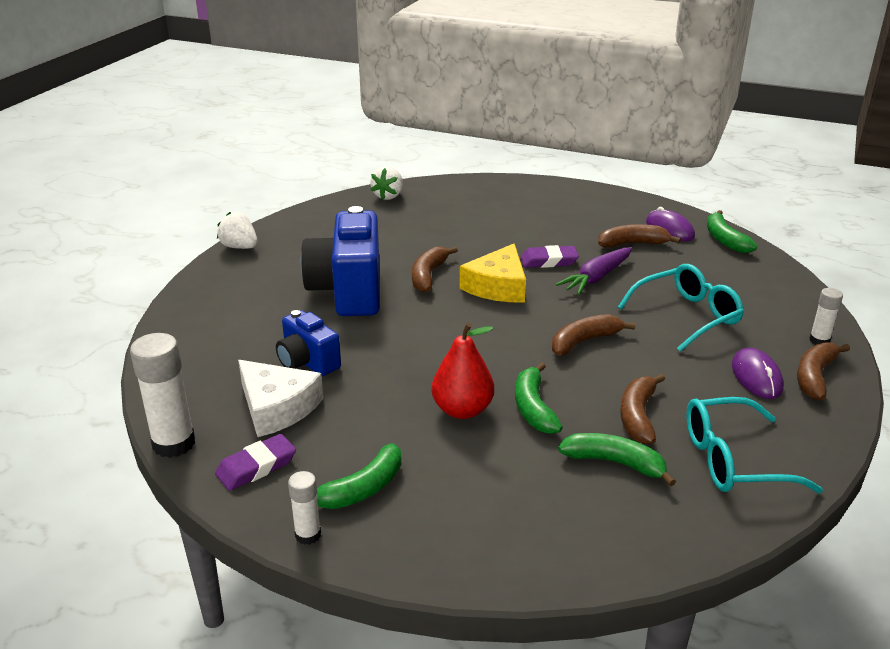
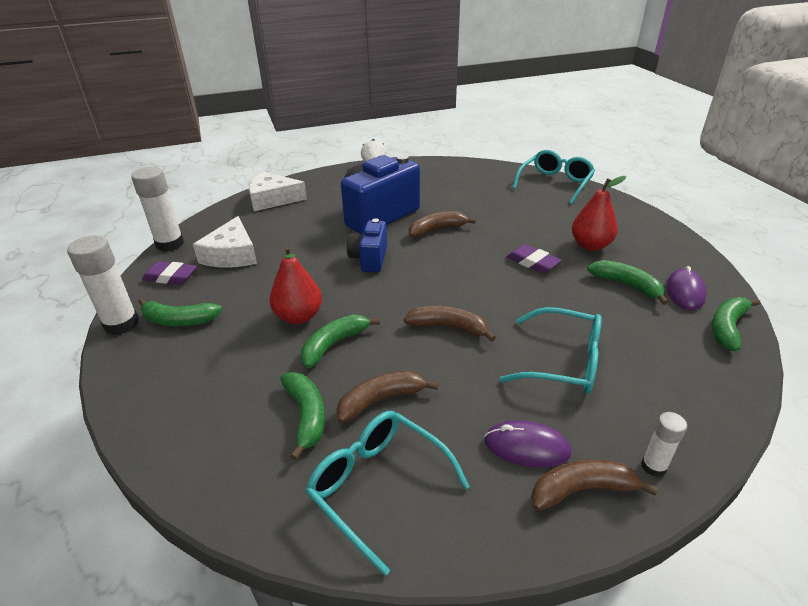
camera: 50 degrees right, 5 degrees up
blue camera [276,310,341,376] -> blue camera moved to [347,218,387,272]
white glue stick [288,471,321,545] -> white glue stick [67,235,139,335], size x1.83
white strawberry [370,166,403,200] -> none
yellow cheese [460,244,526,302] -> none
purple carrot [556,247,632,295] -> none
brown banana [598,224,681,247] -> green banana [587,260,668,305]
purple mouse [732,348,784,399] -> purple mouse turned 60 degrees clockwise [484,420,572,467]
none -> white cheese [249,171,307,211]
none -> turquoise glasses [512,150,595,204]
none -> red pear [572,176,626,251]

